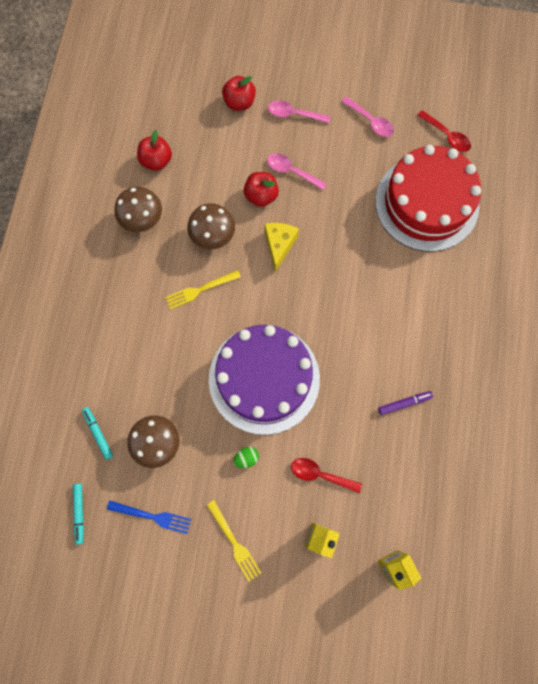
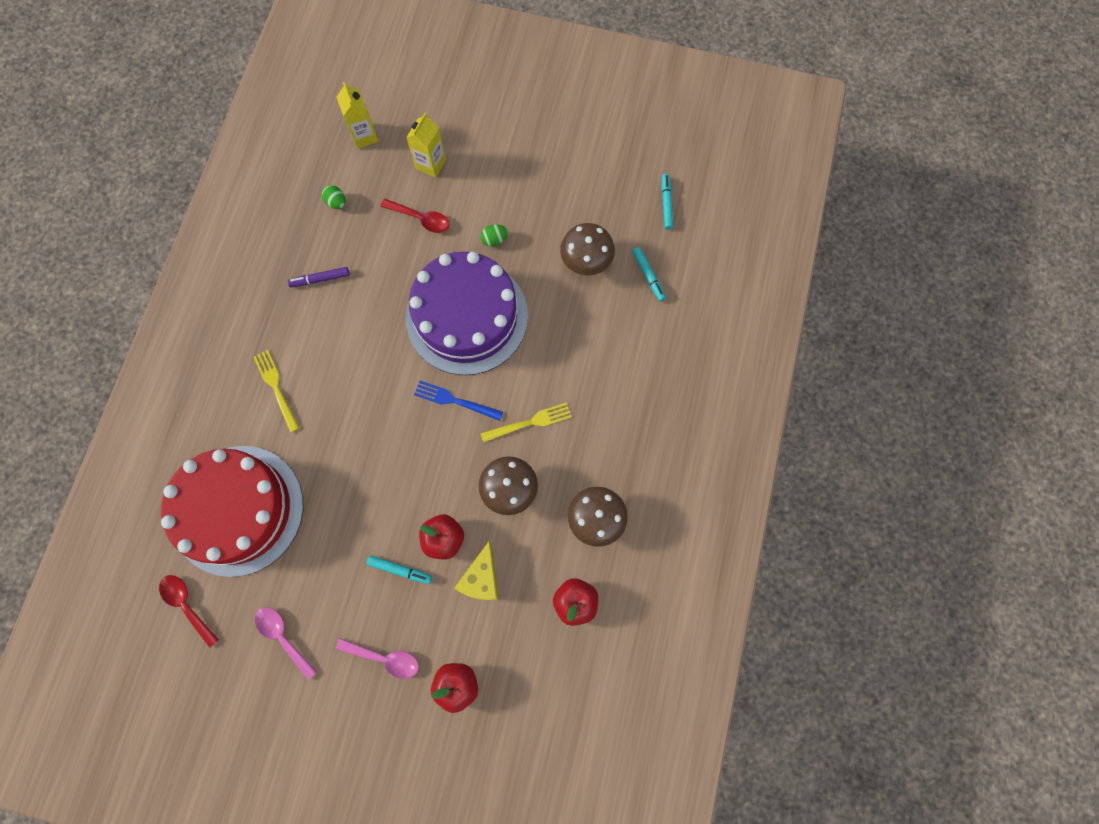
camera: 175 degrees left, 0 degrees up
blue fork [107,501,191,534] -> blue fork moved to [414,381,503,421]
yellow fork [207,500,261,581] -> yellow fork moved to [254,350,299,433]
yellow cheese [264,223,299,272] -> yellow cheese moved to [454,541,499,600]
pink spoon [267,153,327,190] -> turquoise marker [367,555,432,584]
none -> green egg [322,185,346,209]

